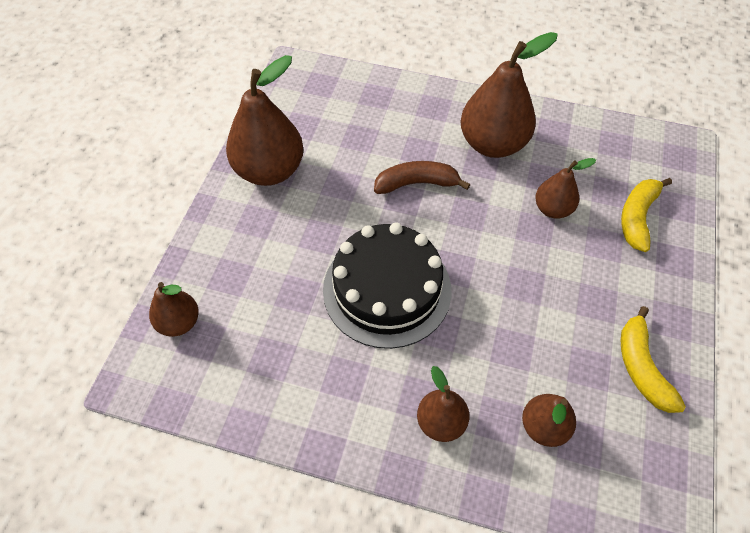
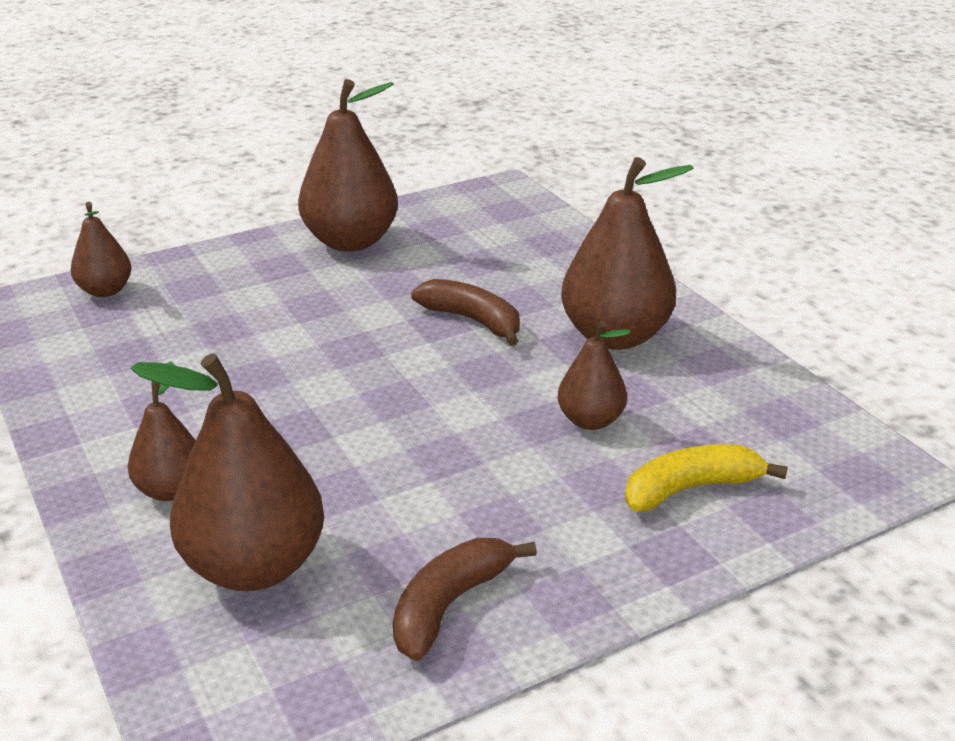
camera: 45 degrees right, 25 degrees down
black cake [323,222,452,349] -> none
brown pear [522,394,576,447] -> brown pear [131,353,324,591], size x1.82
yellow banana [621,306,686,413] -> brown banana [393,538,537,661]

